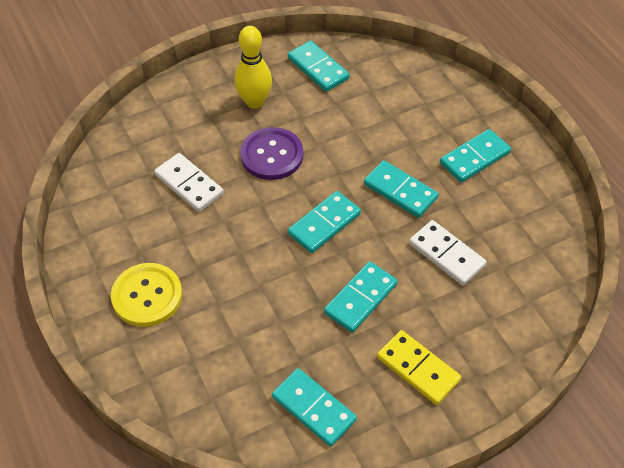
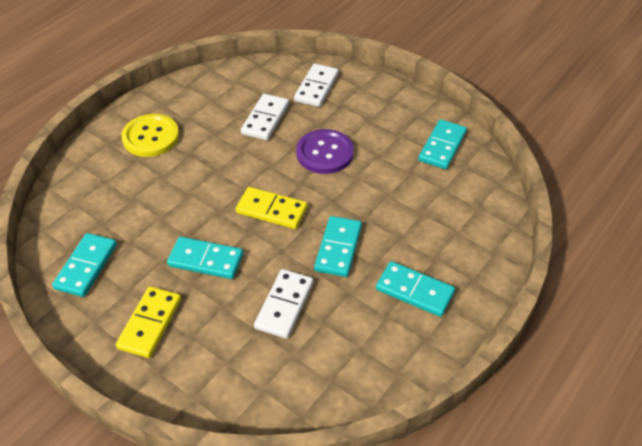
camera: 65 degrees right, 5 degrees down
yellow bowling pin [234,26,272,109] -> none
turquoise domino [288,191,361,253] -> yellow domino [236,187,308,229]
none -> white domino [294,64,339,107]

